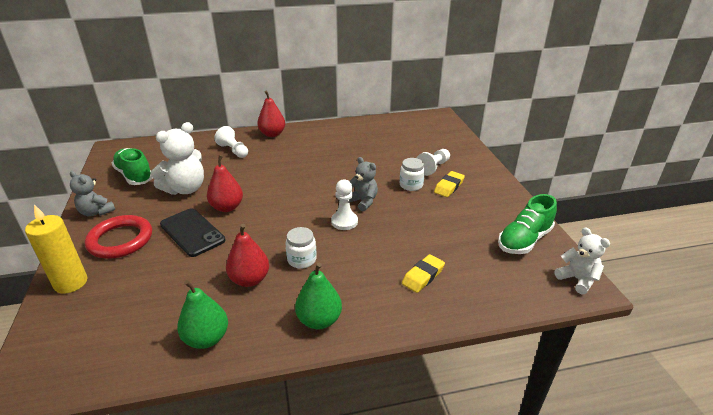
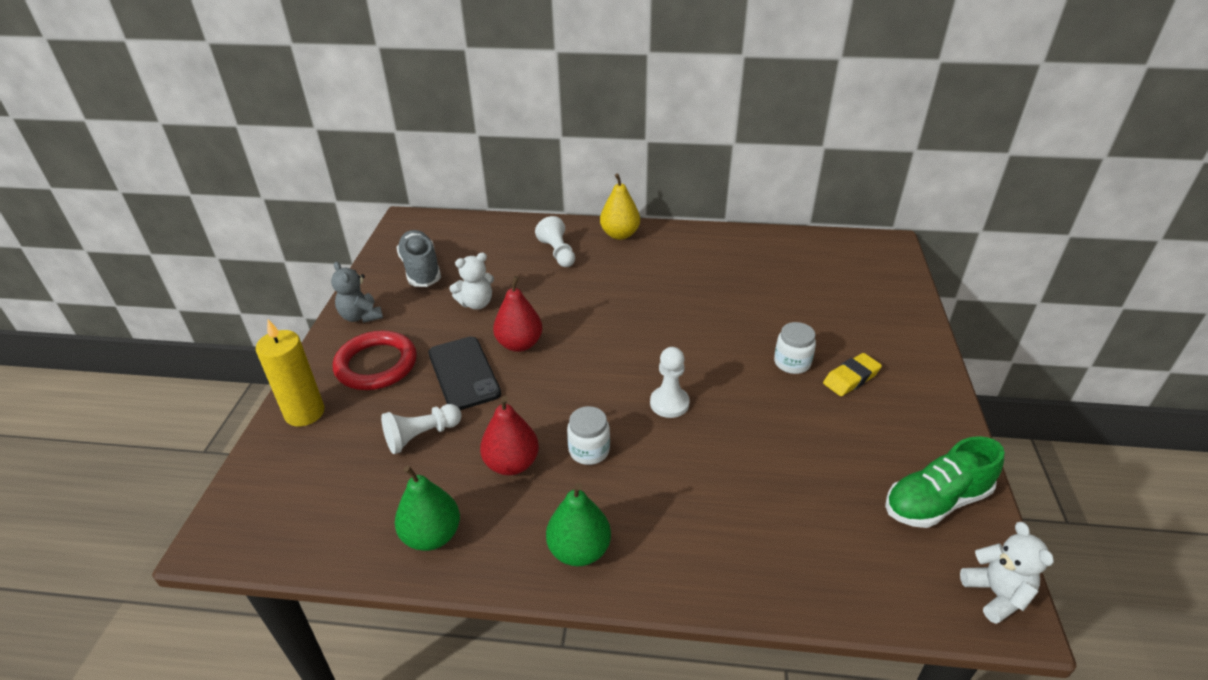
camera: 20 degrees right, 5 degrees up
green shoe [112,148,152,185] -> grey shoe [396,230,441,287]
white teddy bear [151,122,204,195] -> white teddy bear [449,252,494,310], size x0.62
red pear [257,90,285,137] -> yellow pear [600,173,640,240]
grey teddy bear [349,157,378,211] -> none
yellow eraser [402,254,445,293] -> none
white pawn [417,149,450,176] -> white pawn moved to [381,404,462,454]

